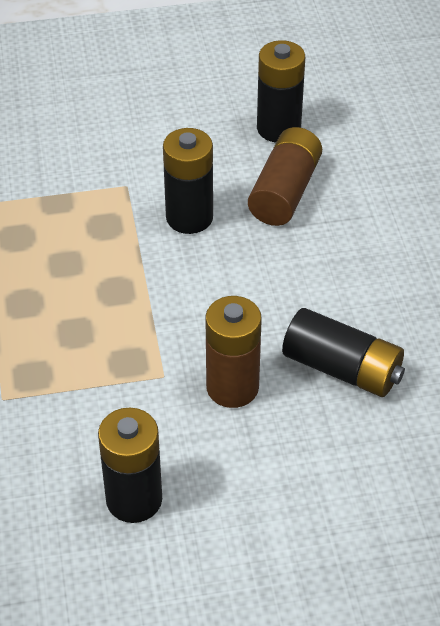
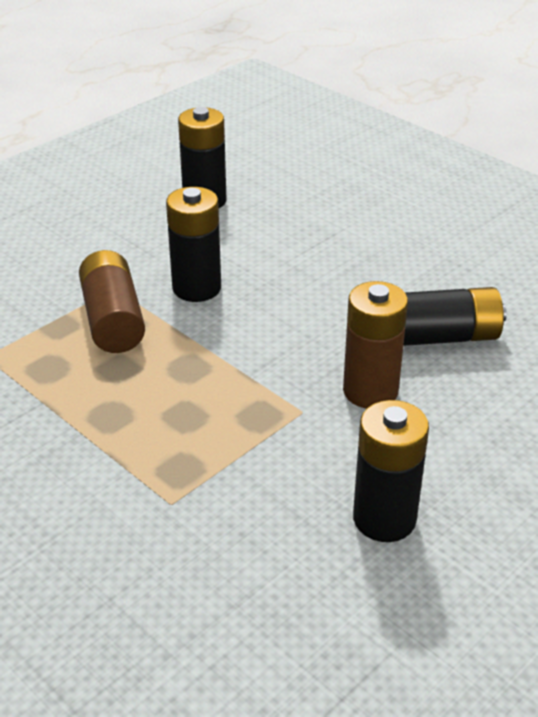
camera: 35 degrees left, 10 degrees down
brown battery [248,127,322,226] -> brown battery moved to [79,250,145,353]

